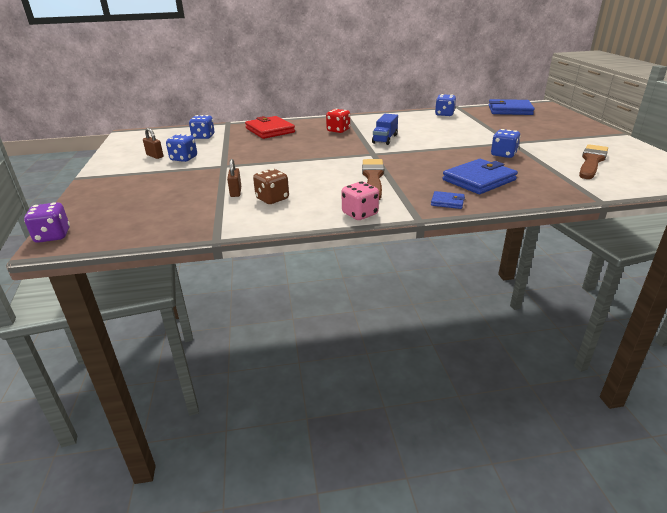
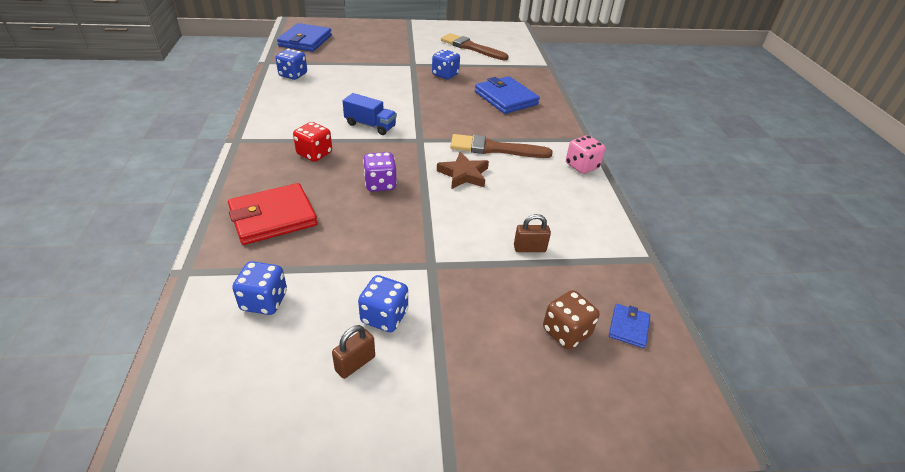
camera: 90 degrees left, 10 degrees up
purple dice [24,202,70,243] -> purple dice moved to [363,152,397,192]
brown dice [253,169,289,204] -> brown dice moved to [543,290,599,349]
blue wallet [431,191,465,209] -> blue wallet moved to [609,304,650,348]
none -> brown star [437,152,489,189]

